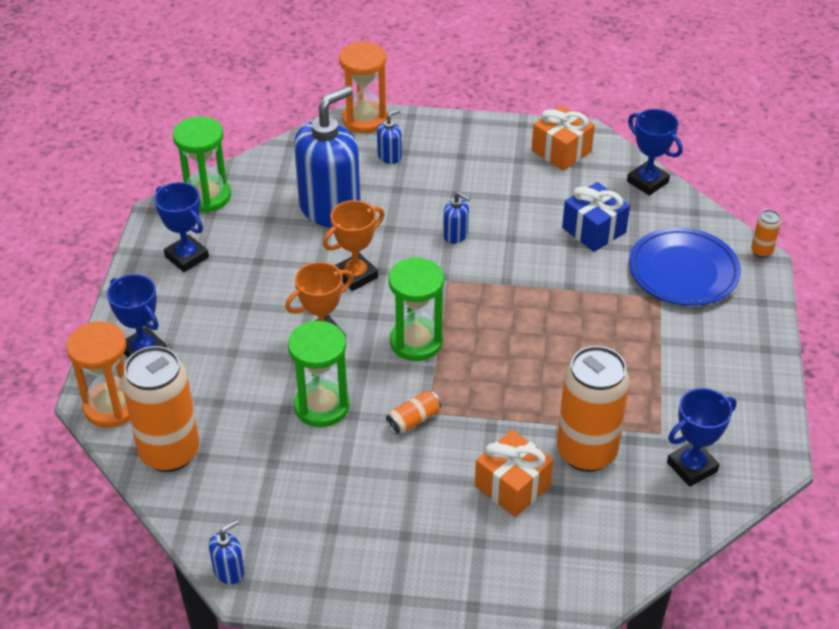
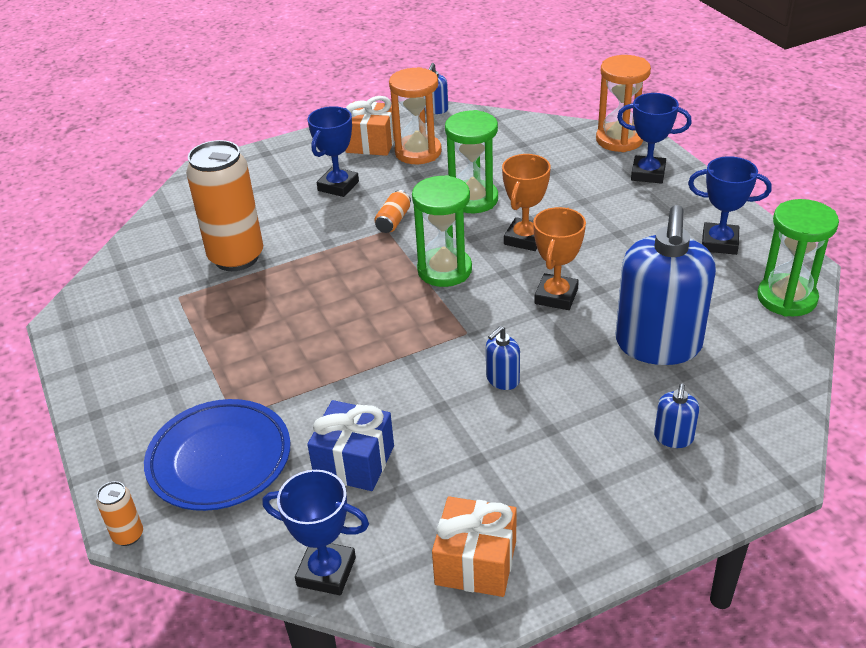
camera: 150 degrees right, 5 degrees down
orange can [122,346,199,472] -> none
orange hourglass [339,42,387,133] -> orange hourglass moved to [389,67,442,164]
blue soap dispenser [443,192,470,244] -> blue soap dispenser turned 45 degrees counterclockwise [486,326,520,390]
orange gift [475,430,554,517] -> orange gift moved to [345,96,395,156]
blue trophy [667,388,736,487] -> blue trophy moved to [308,106,359,197]

